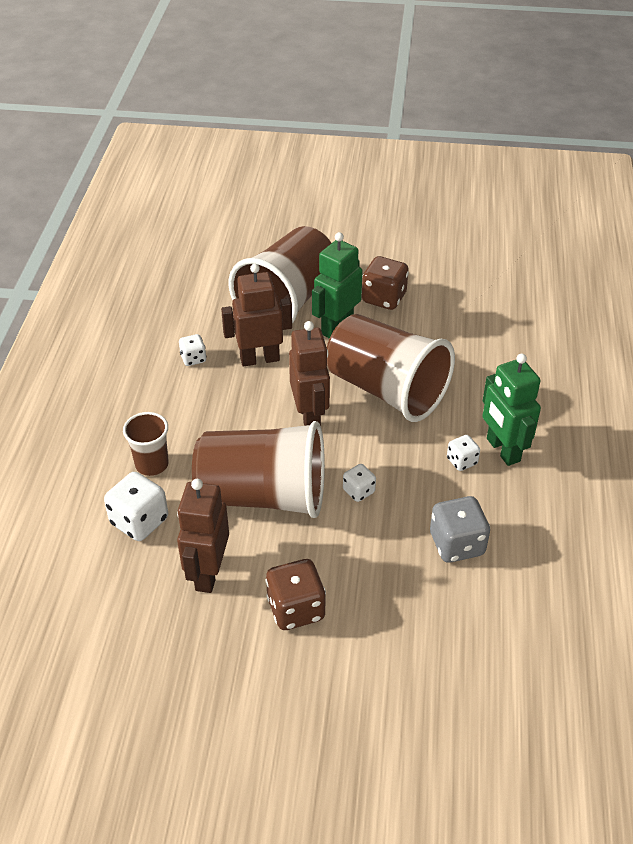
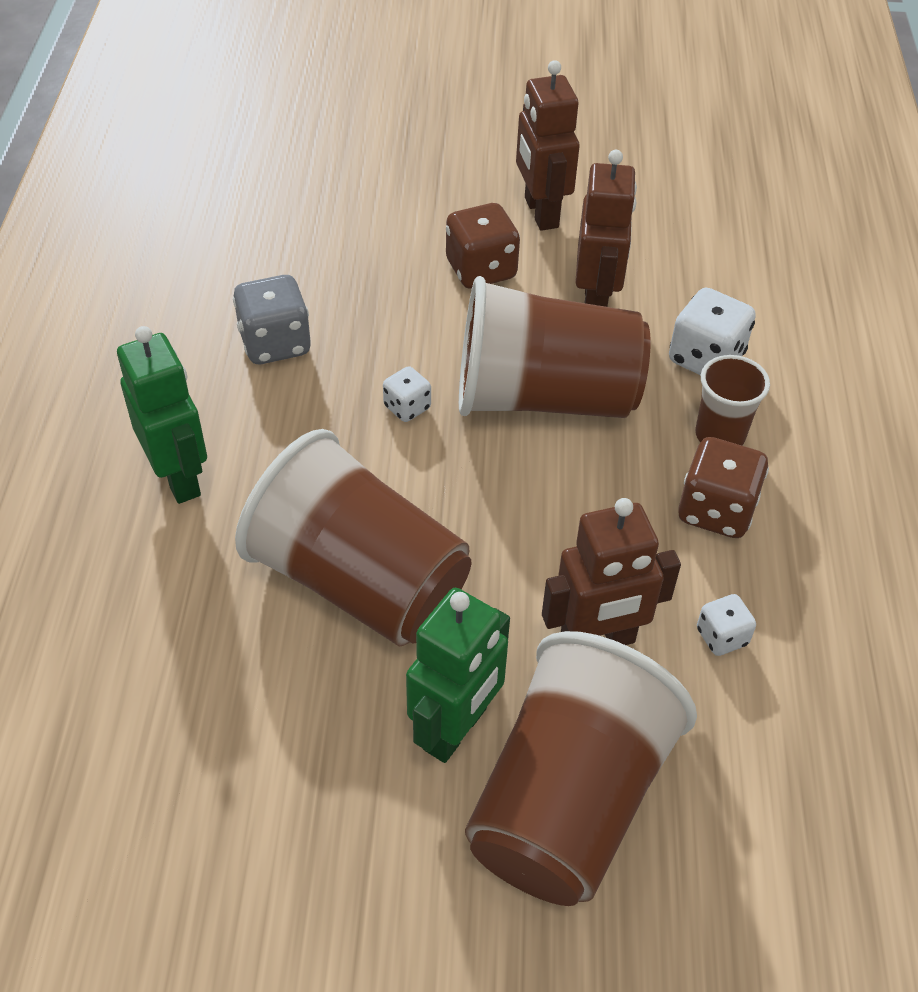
camera: 175 degrees right, 5 degrees up
brown robot [289,321,330,426] -> brown robot moved to [516,60,580,231]
brown dice [362,256,409,310] -> brown dice moved to [678,437,769,538]
white dice [447,435,480,471] -> none

